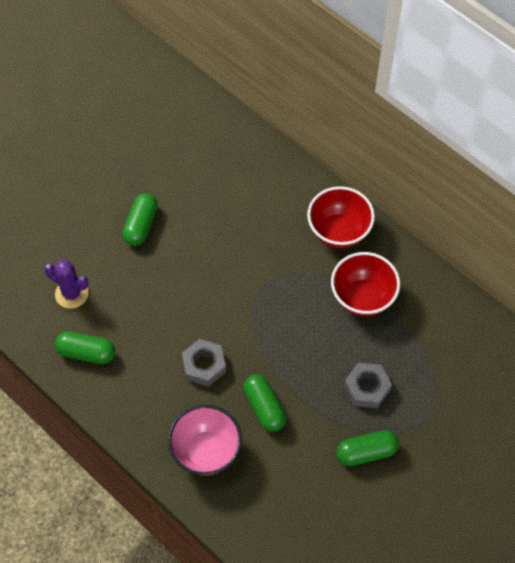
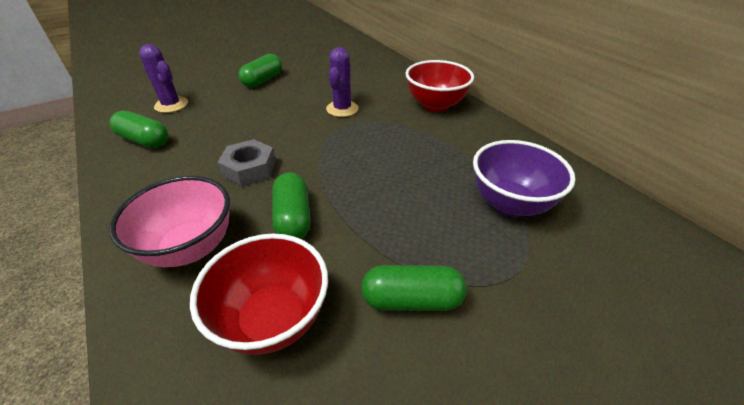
camera: 15 degrees right, 20 degrees down
red bowl [331,252,400,316] -> red bowl moved to [190,234,328,355]
grey nut [344,363,392,408] -> none
none -> purple cactus [326,47,359,117]
none -> purple bowl [473,140,576,217]

